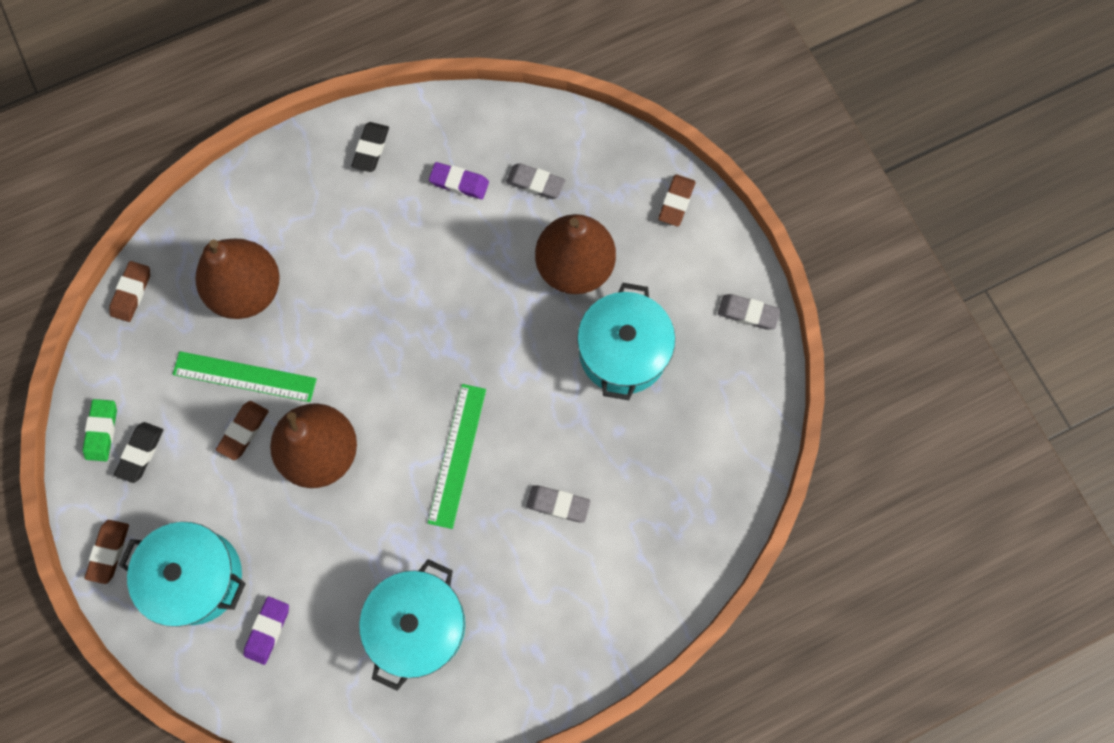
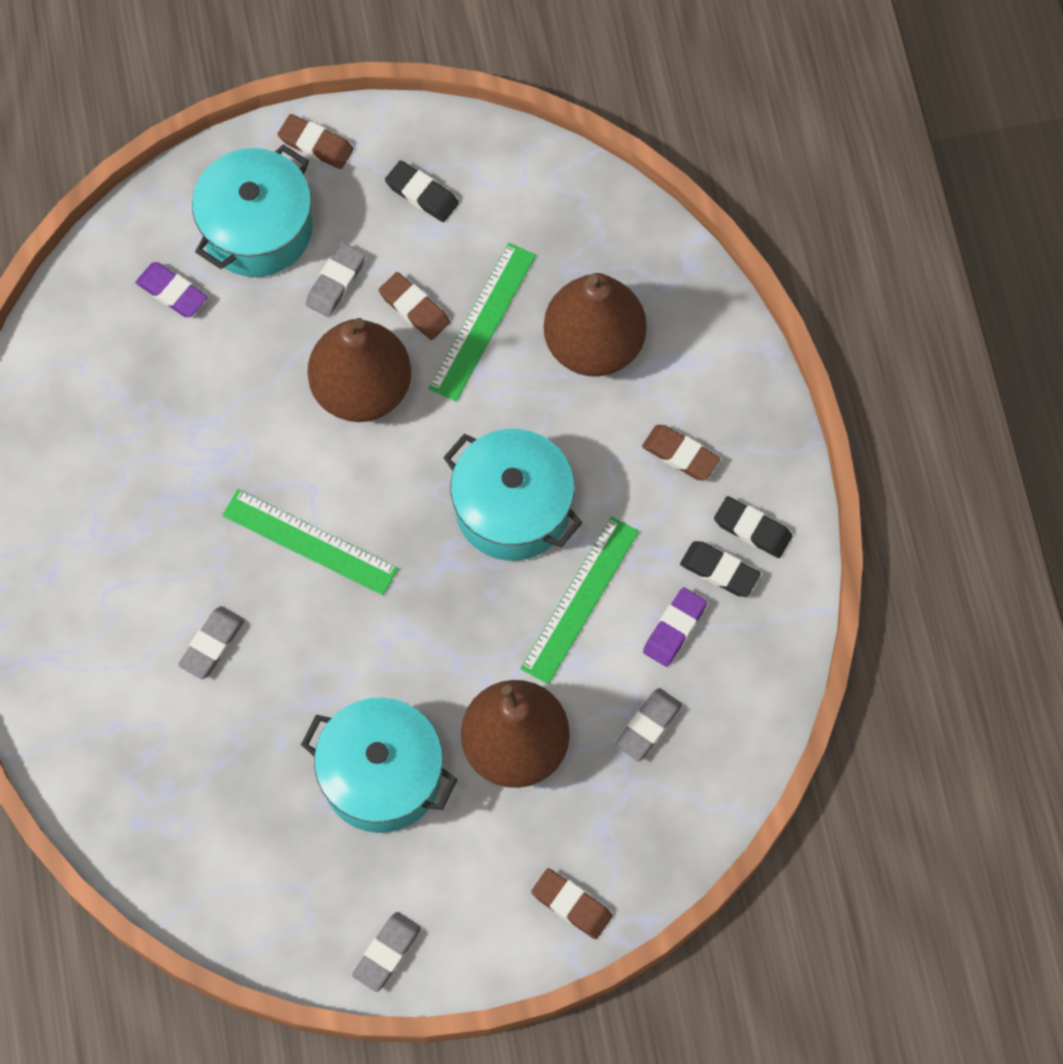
camera: 105 degrees right, 5 degrees down
green eraser [83,399,117,461] -> none
brown eraser [109,261,150,322] -> brown eraser moved to [642,425,720,480]
turquoise pot [359,559,465,691] -> turquoise pot moved to [443,429,582,561]
none -> grey eraser [306,243,366,317]
none -> green ruler [520,516,639,684]
none -> black eraser [680,541,761,597]

